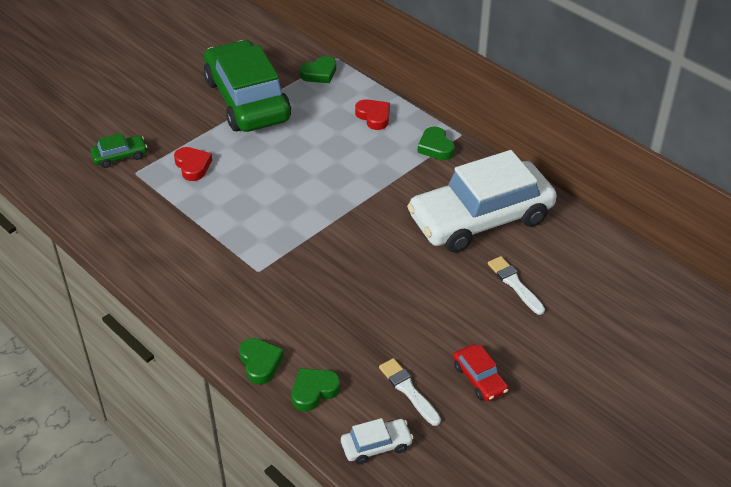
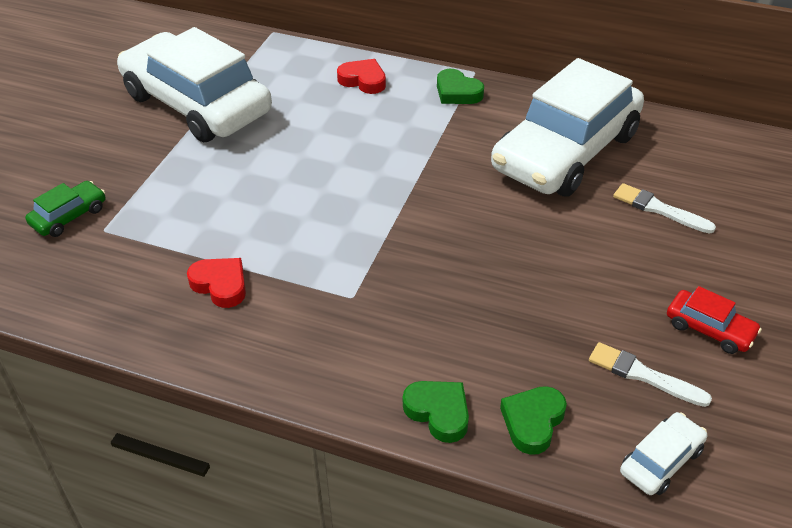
camera: 25 degrees left, 0 degrees up
red heart [174,147,212,181] -> red heart moved to [187,258,246,308]
green car [204,40,291,132] -> white car [117,27,272,142]
green heart [300,56,336,83] -> none

